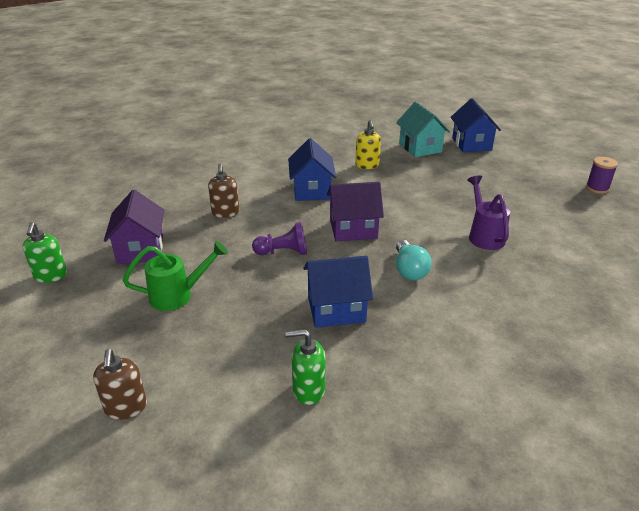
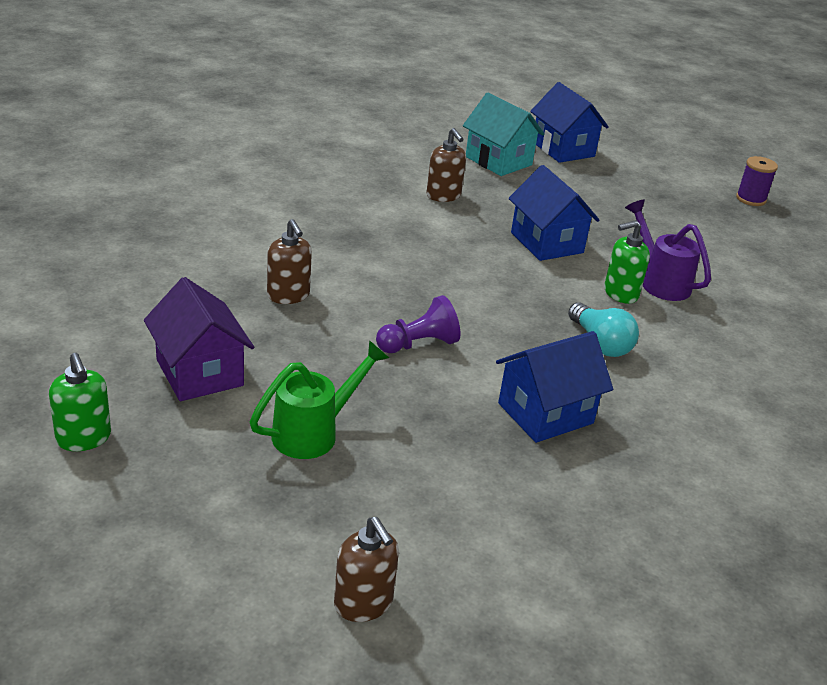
camera: 25 degrees left, 0 degrees up
green soap dispenser [285,329,326,405] -> green soap dispenser moved to [604,220,650,304]
blue house [288,138,336,201] -> blue house moved to [508,165,600,261]
purple house [327,182,384,241] -> none
yellow soap dispenser [355,120,381,169] -> brown soap dispenser [427,128,466,202]

